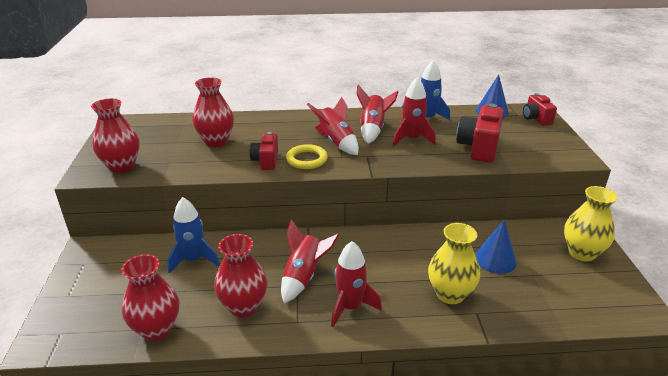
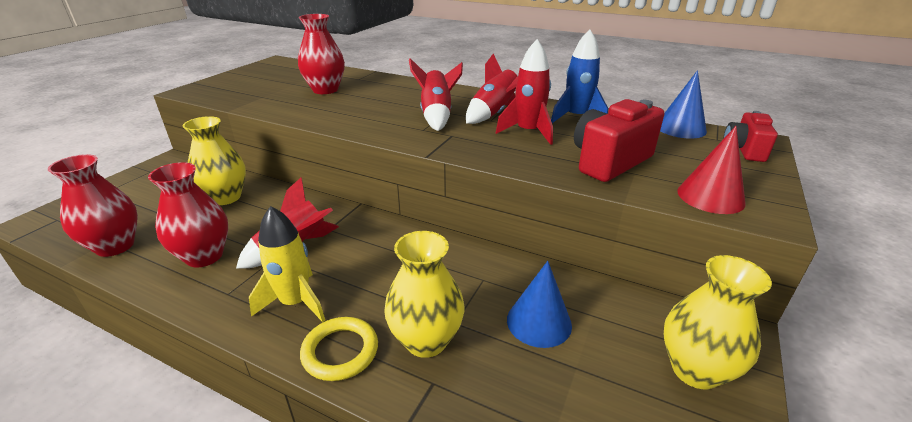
camera: 30 degrees right, 0 degrees up
red vase [91,98,140,173] -> none
blue rocket [167,197,220,274] -> yellow vase [182,116,246,205]
red camera [249,132,278,170] -> none
yellow ring [286,144,328,169] -> yellow ring moved to [300,317,378,381]
red rocket [331,241,382,327] -> yellow rocket [249,206,325,322]
none -> red cone [677,126,746,214]

